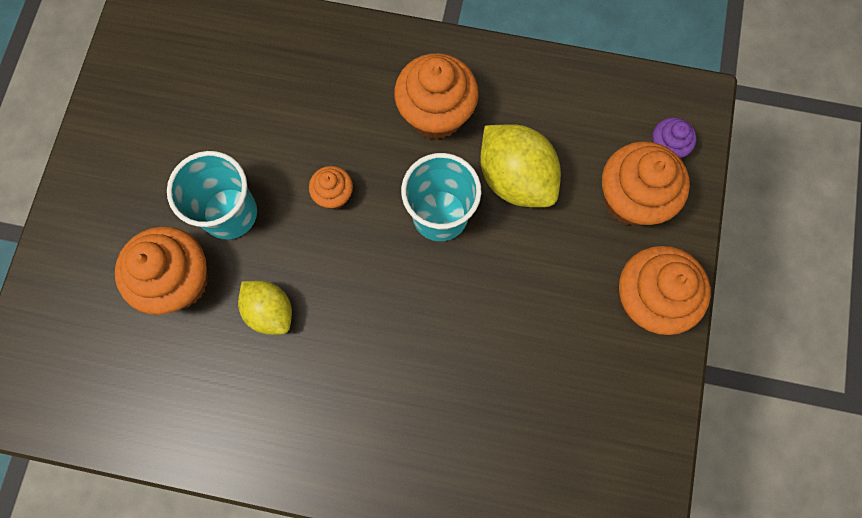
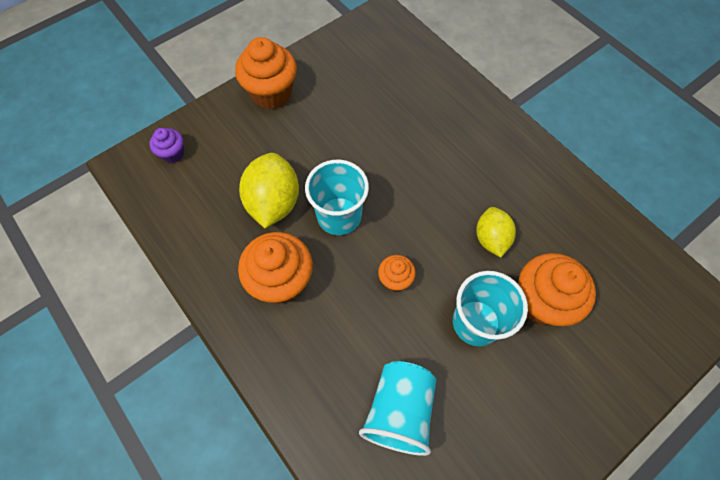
camera: 140 degrees left, 10 degrees down
orange cupcake [602,141,690,226] -> none
none -> turquoise cup [359,361,436,456]

